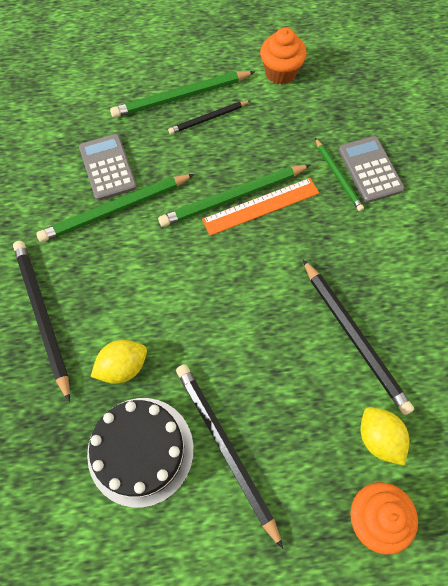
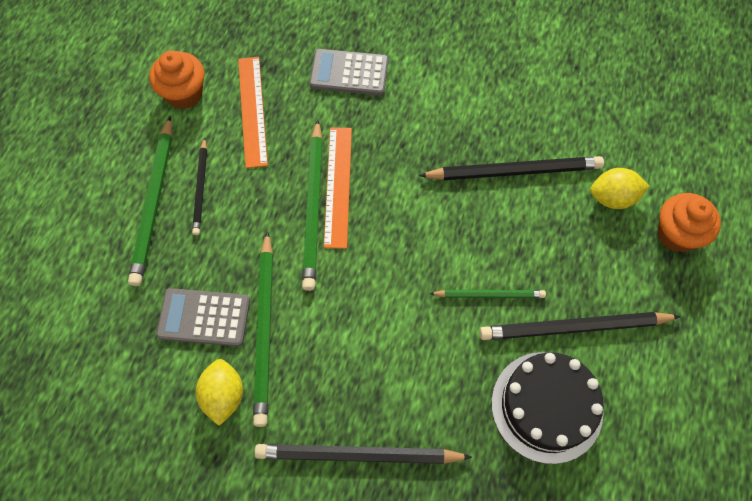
camera: 65 degrees left, 0 degrees up
yellow lemon [91,340,147,384] -> yellow lemon moved to [196,359,243,426]
green pencil [315,138,364,211] -> green pencil moved to [429,290,546,298]
none -> orange ruler [238,57,268,168]

